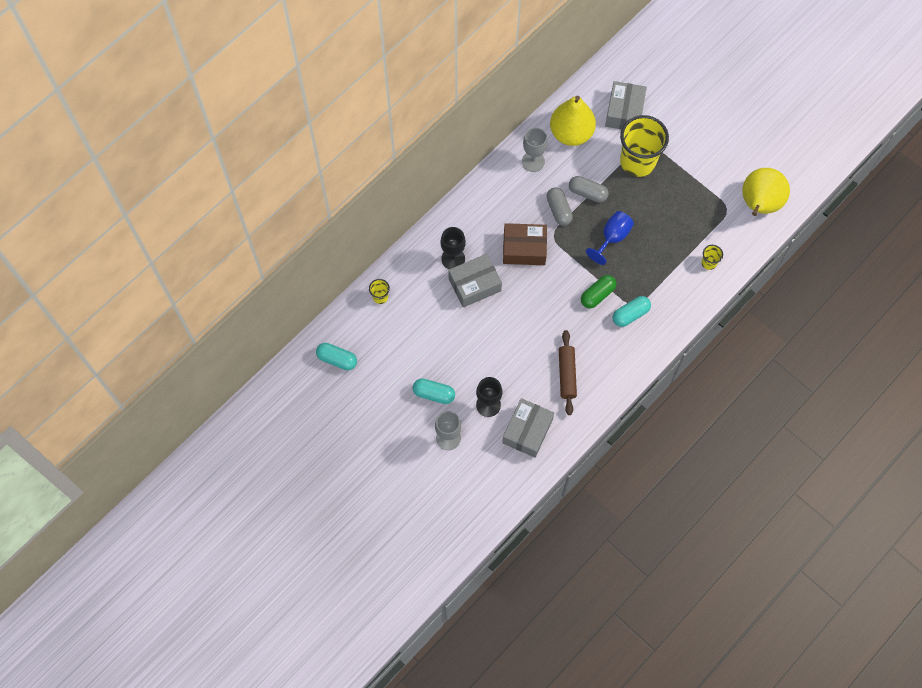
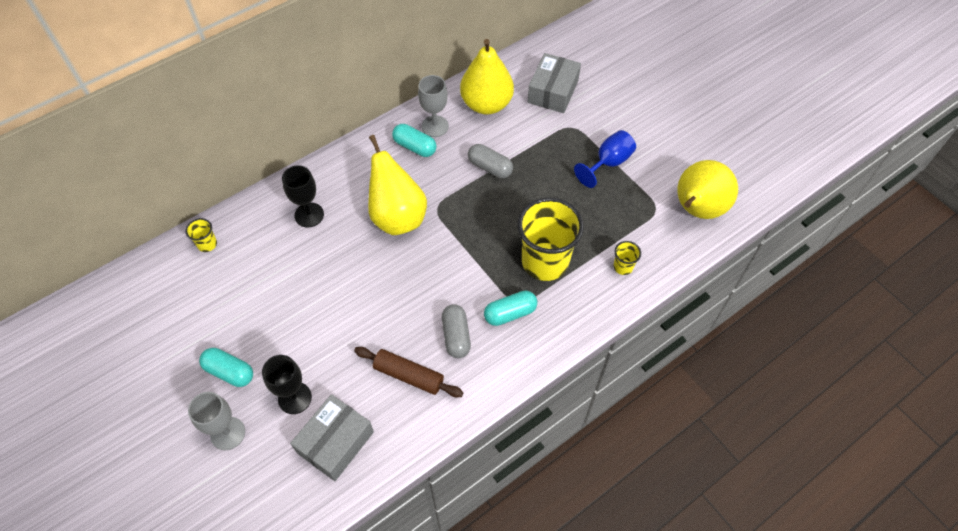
camera: 10 degrees right, 10 degrees down
turquoise capsule [316,343,357,370] -> turquoise capsule moved to [392,124,437,157]
grey box [448,254,502,307] -> none
brown box [503,223,547,265] -> yellow pear [368,135,427,235]
grey capsule [547,187,573,226] -> grey capsule moved to [442,304,471,358]
brown rolling pin [559,330,577,415] -> brown rolling pin turned 75 degrees counterclockwise [354,347,463,397]
green capsule [581,275,616,308] -> none
blue goblet [586,211,634,265] -> blue goblet moved to [574,130,636,188]
yellow cup [620,115,669,177] -> yellow cup moved to [518,198,584,281]

